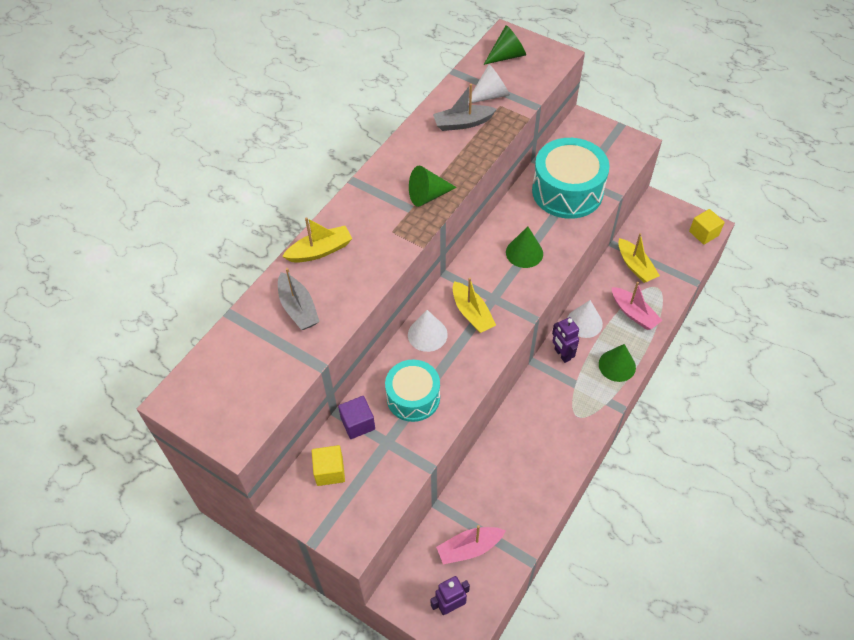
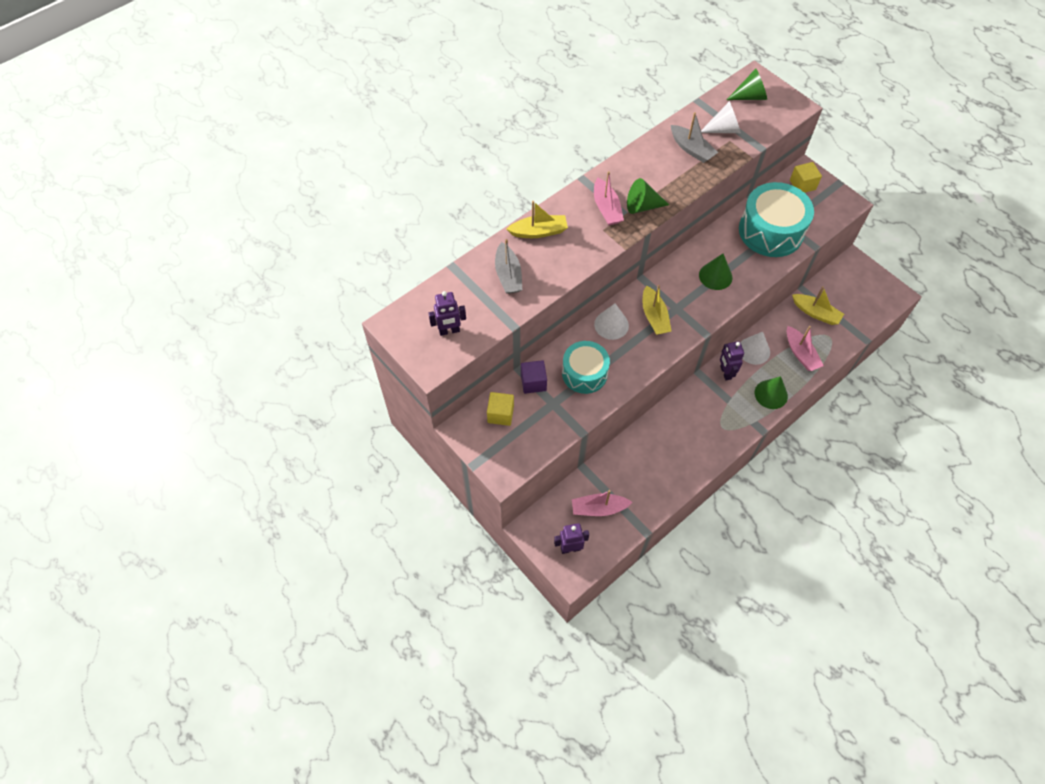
camera: 15 degrees right, 5 degrees up
grey boat [433,84,497,131] -> grey boat turned 135 degrees counterclockwise [671,112,718,163]
yellow boat [618,233,660,283] -> yellow boat turned 45 degrees counterclockwise [792,286,844,325]
yellow cube [689,209,725,245] -> yellow cube moved to [790,162,822,193]
none -> purple robot [429,291,466,336]
none -> pink boat [594,171,624,225]

